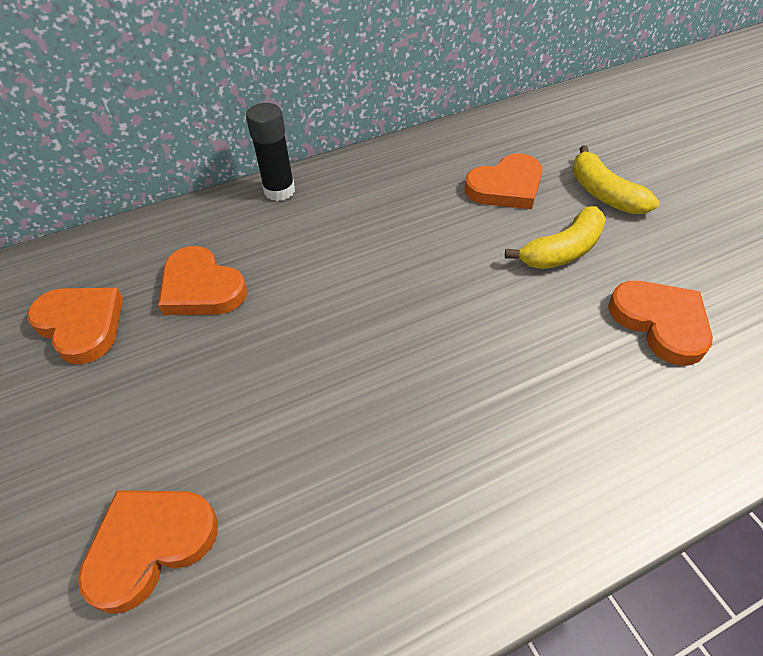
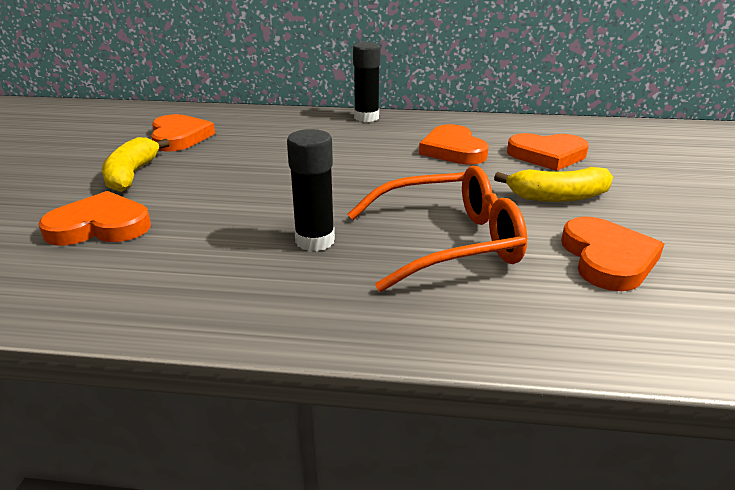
camera: 30 degrees right, 20 degrees down
orange heart [158,246,247,315] -> orange heart moved to [419,124,489,165]
yellow banana [572,145,659,214] -> yellow banana moved to [102,137,170,192]
none -> black glue stick [287,129,335,251]
none -> orange glasses [348,166,527,292]

